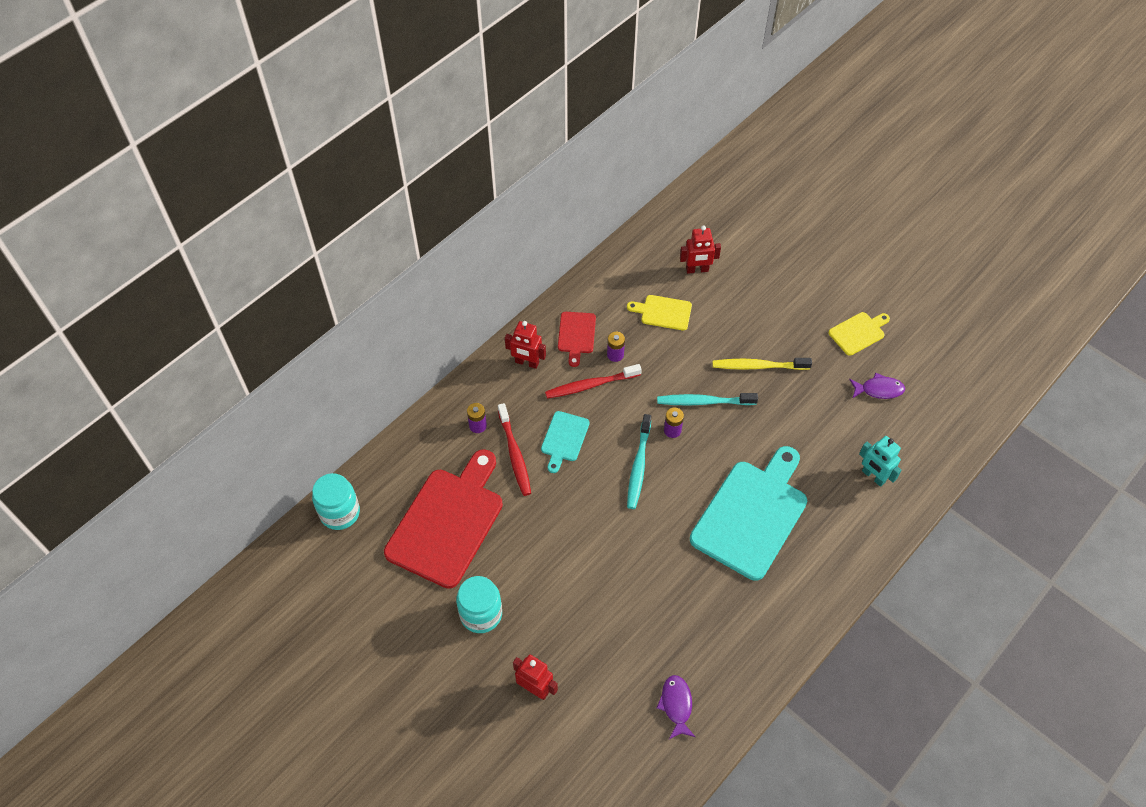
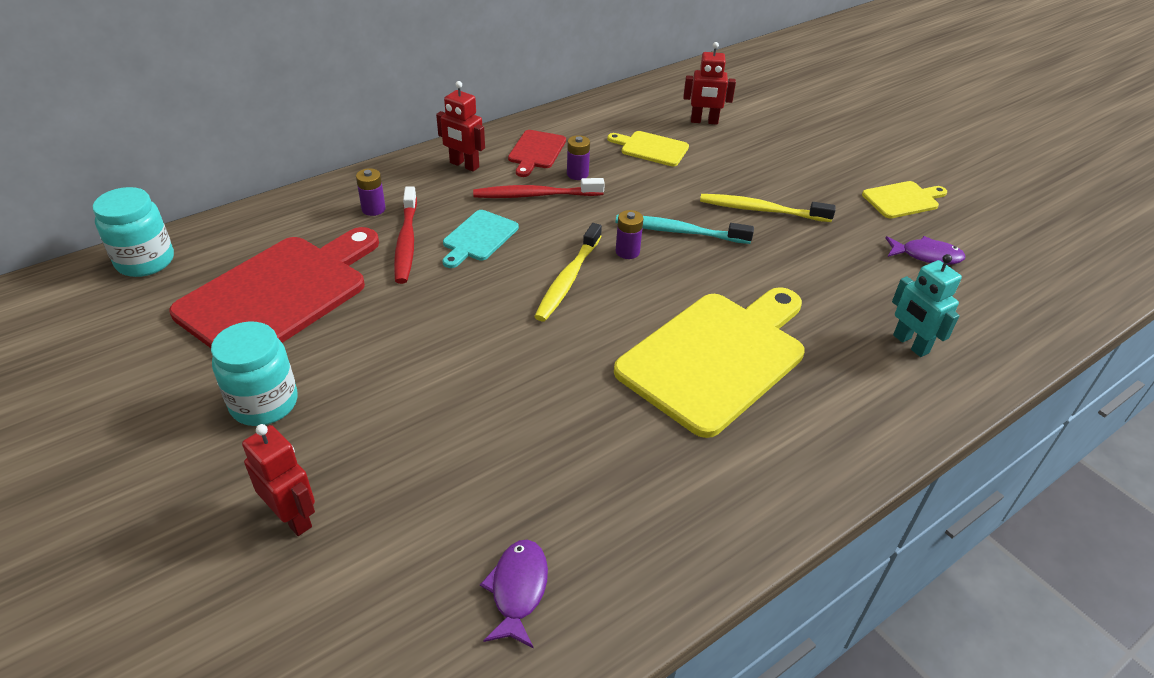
camera: 10 degrees right, 15 degrees down
turquoise toothbrush [627,414,651,509] -> yellow toothbrush [534,223,602,322]
turquoise cutting board [690,446,807,581] -> yellow cutting board [614,287,805,438]

